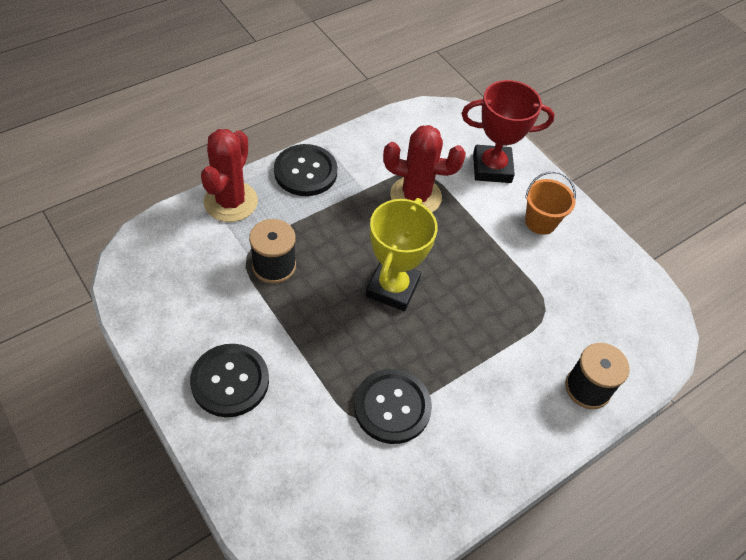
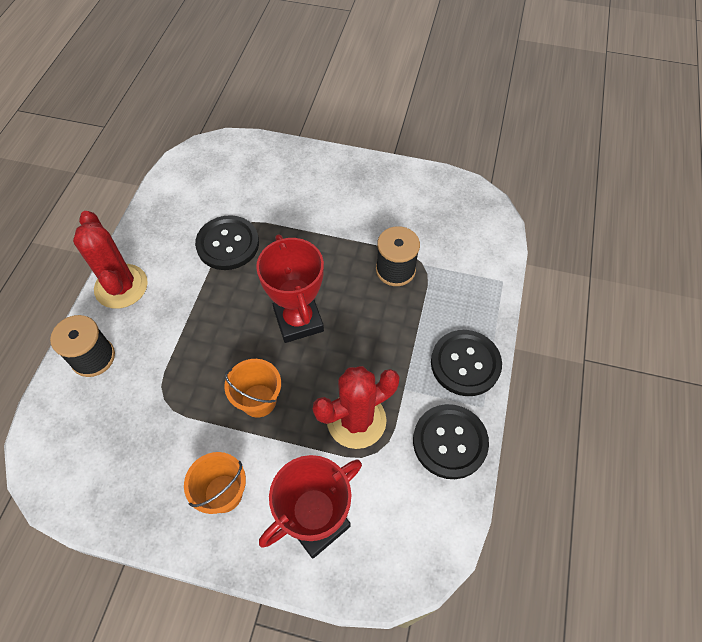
camera: 145 degrees right, 5 degrees up
black button [190,344,269,417] -> black button moved to [413,404,489,479]
red cactus [201,129,258,222] -> red cactus moved to [73,211,148,309]
yellow trophy [366,198,438,311] -> red trophy [256,234,324,343]
none -> orange bucket [224,359,281,418]

